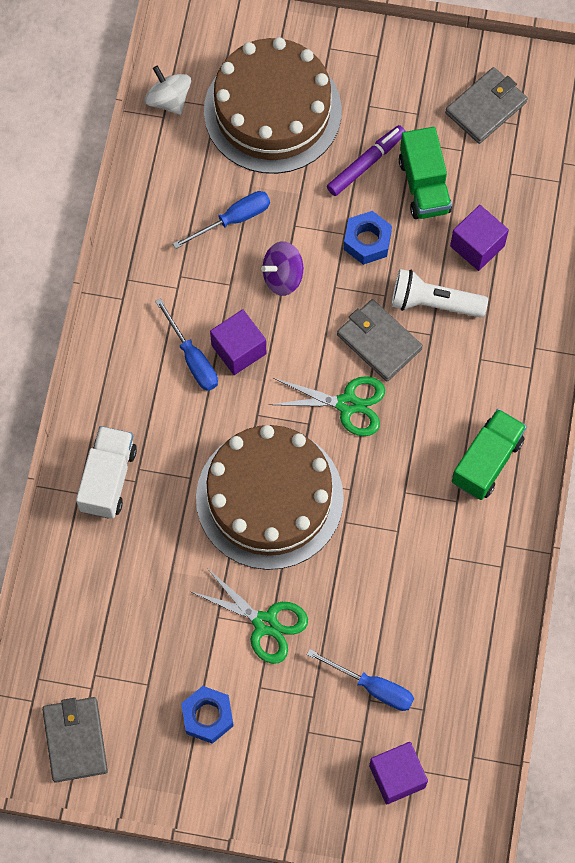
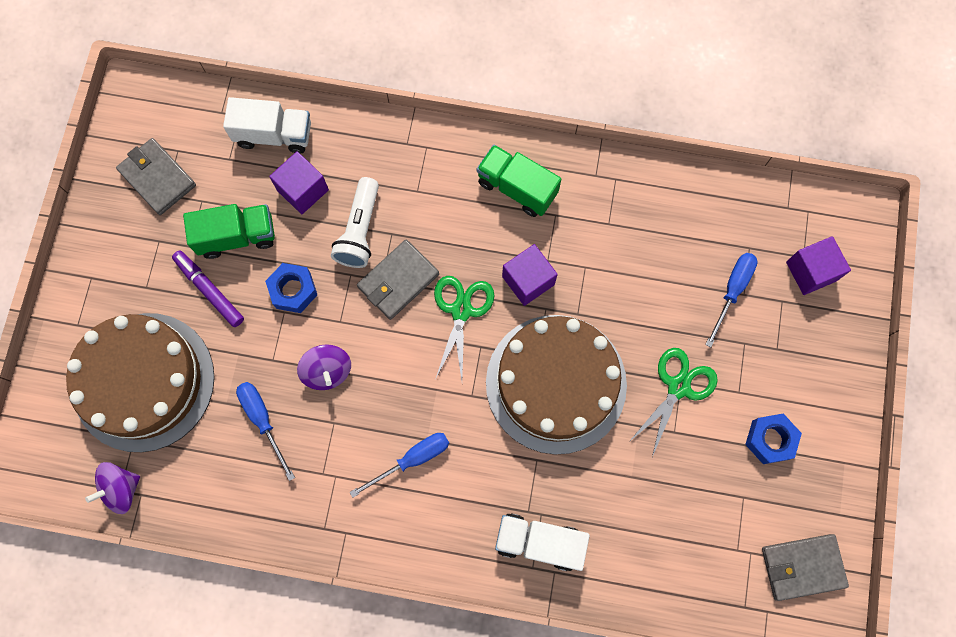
camera: 90 degrees left, 5 degrees up
white spinning top [144,66,191,115] -> purple spinning top [85,462,140,514]
purple cube [210,309,266,375] -> purple cube moved to [502,244,558,306]
none -> white truck [223,97,311,154]

